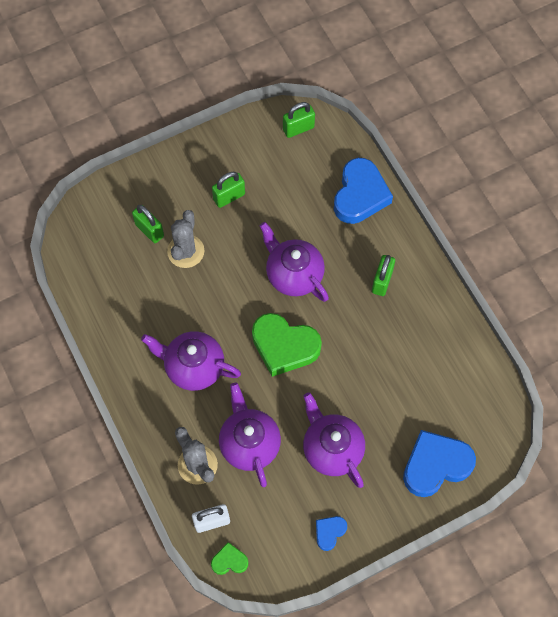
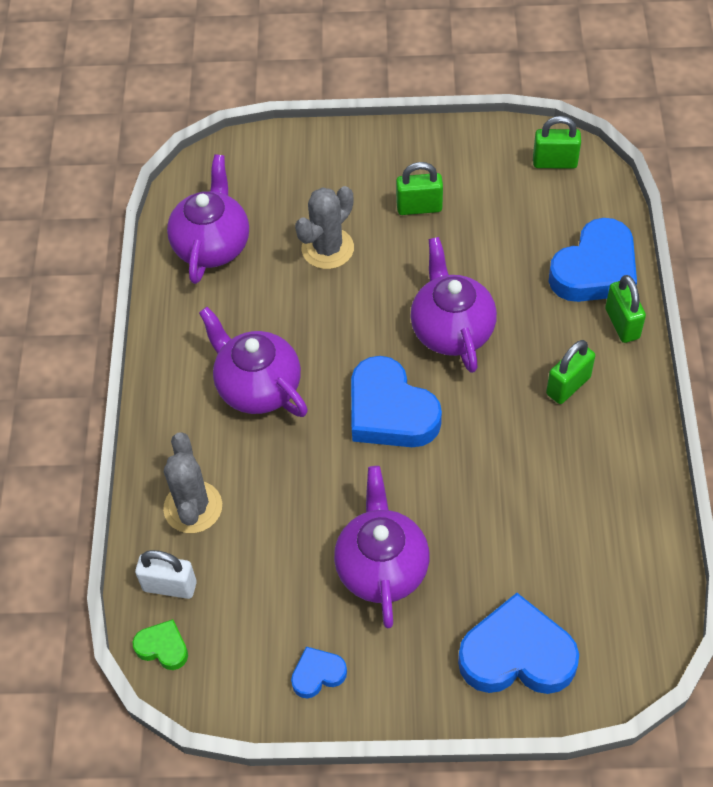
camera: 30 degrees right, 10 degrees down
green padlock [132,205,164,243] -> green padlock moved to [605,275,646,343]
purple teapot [219,383,281,487] -> purple teapot moved to [167,154,249,284]
green heart [252,313,322,377] -> blue heart [351,356,442,447]

